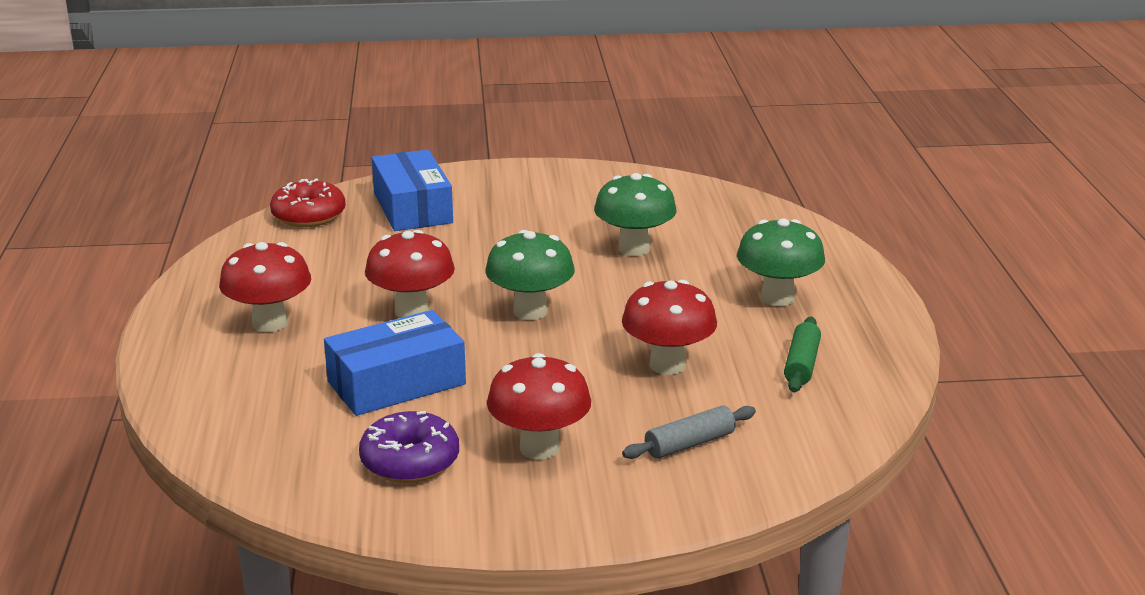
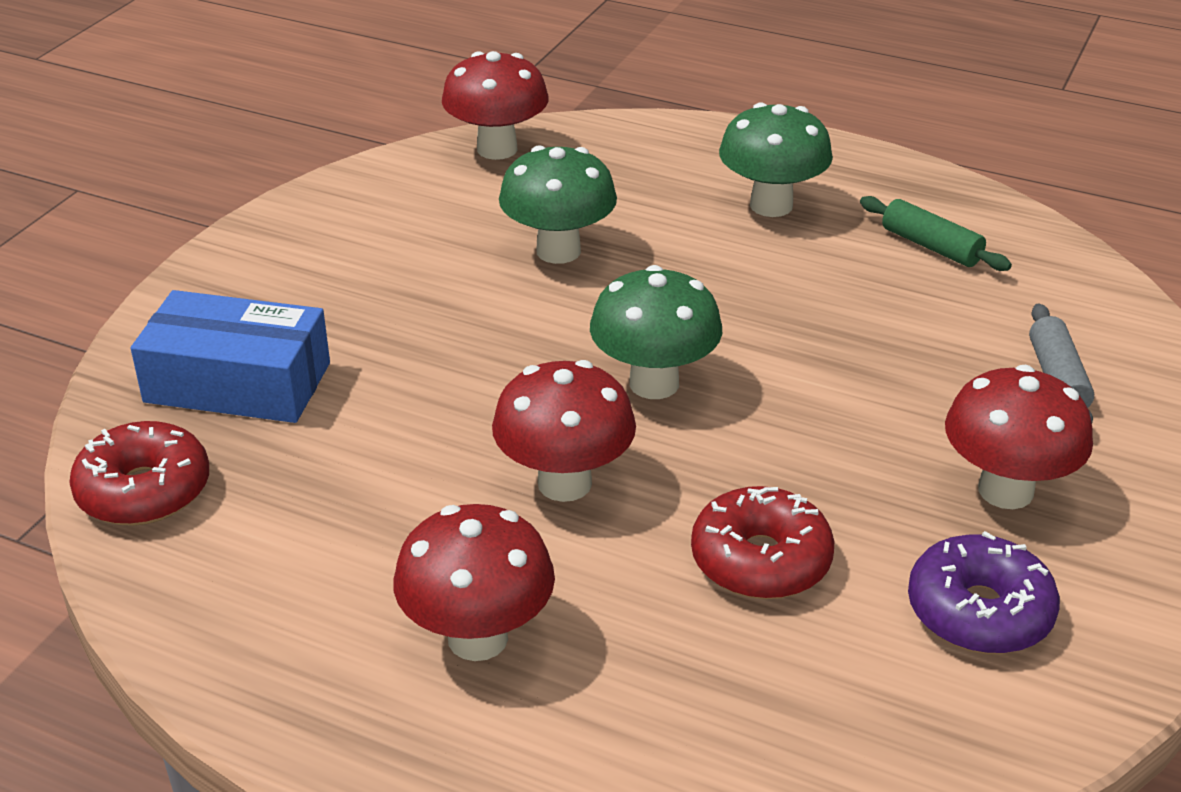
camera: 60 degrees left, 10 degrees up
blue box [324,310,466,416] -> red donut [691,486,834,599]
red mushroom [622,280,717,375] -> red mushroom moved to [442,51,549,160]

